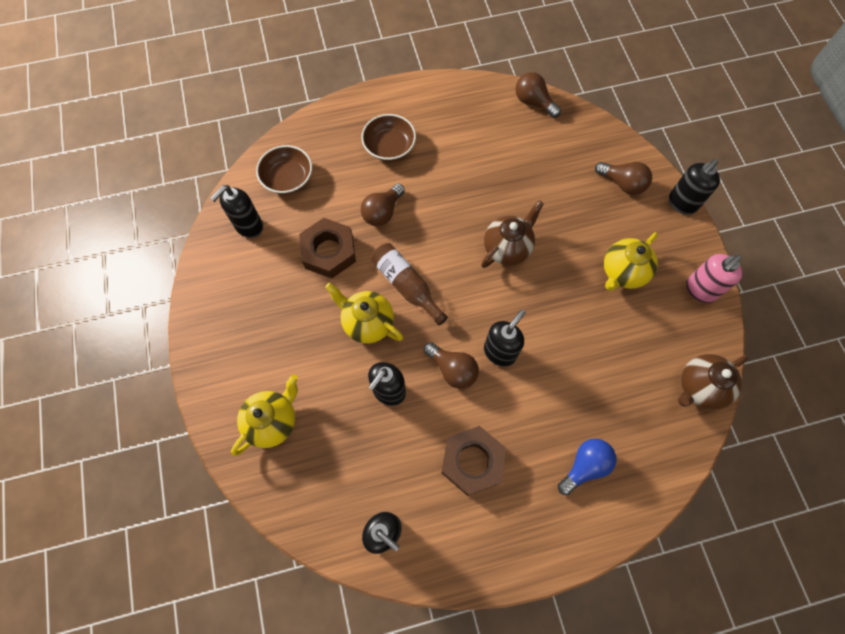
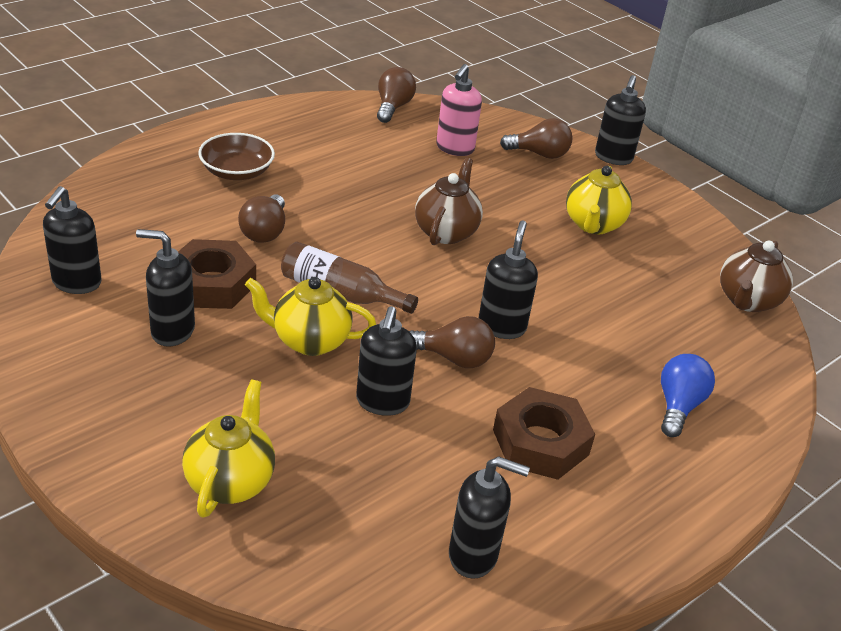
camera: 30 degrees left, 30 degrees down
brown bowl [256,145,312,194] -> none
brown light bulb [515,72,561,118] -> brown light bulb turned 90 degrees clockwise [377,67,416,123]
pink soap dispenser [686,254,742,303] -> pink soap dispenser moved to [436,64,482,156]
none -> black soap dispenser [136,229,195,347]

